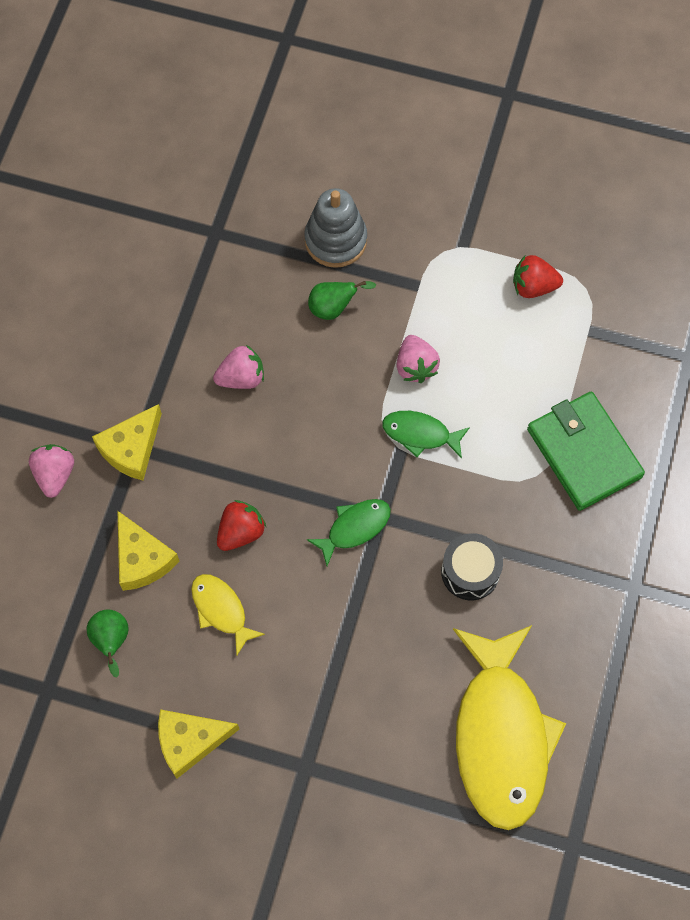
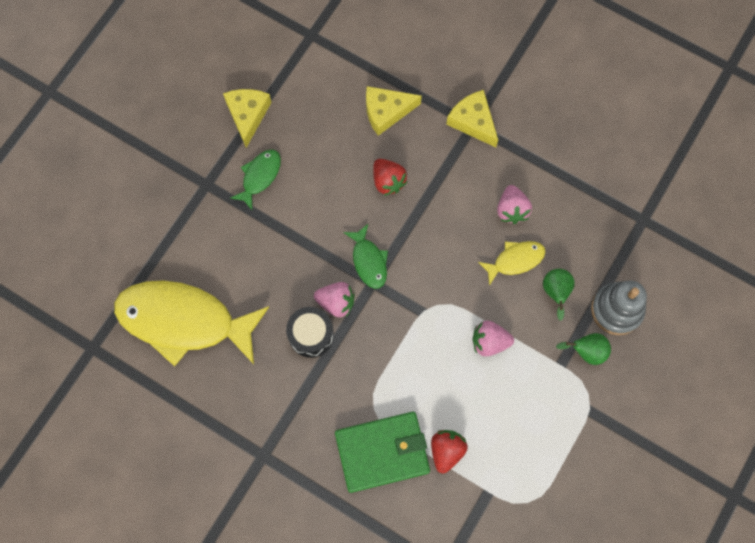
camera: 105 degrees right, 5 degrees up
pink strawberry [29,444,74,498] -> pink strawberry moved to [314,282,354,317]
green pear [86,609,128,678] -> green pear moved to [556,333,611,365]
yellow fish [191,574,265,656] -> yellow fish moved to [478,241,546,286]
green fish [382,411,470,459] -> green fish moved to [231,149,281,210]
red strawberry [513,255,563,298] -> red strawberry moved to [431,430,468,473]

